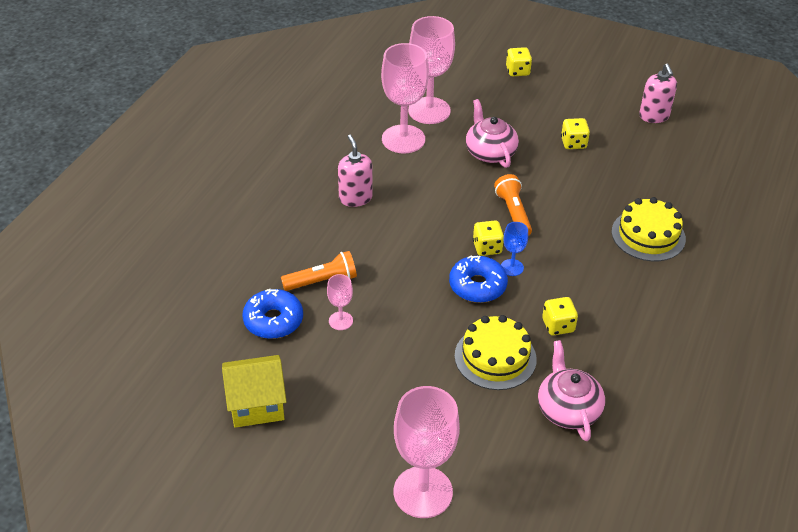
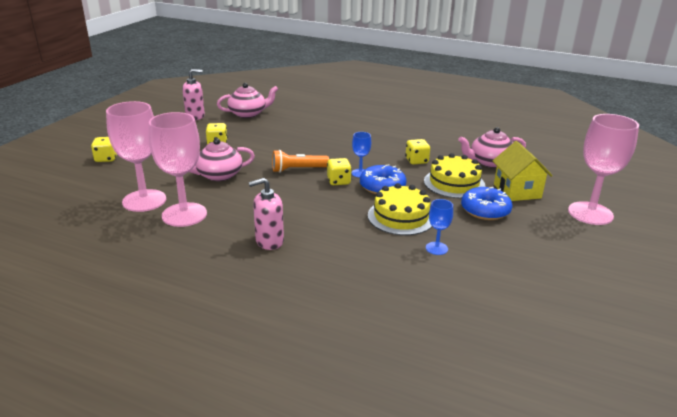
camera: 90 degrees left, 15 degrees down
yellow house [222,355,287,428] -> yellow house moved to [493,141,553,201]
blue donut [242,289,303,339] -> blue donut moved to [461,187,512,220]
orange flashlight [281,251,357,291] -> none
pink goblet [327,274,353,330] -> blue goblet [426,199,453,255]
yellow cake [612,197,686,261] -> yellow cake moved to [368,183,432,235]
none -> pink teapot [217,83,278,118]

